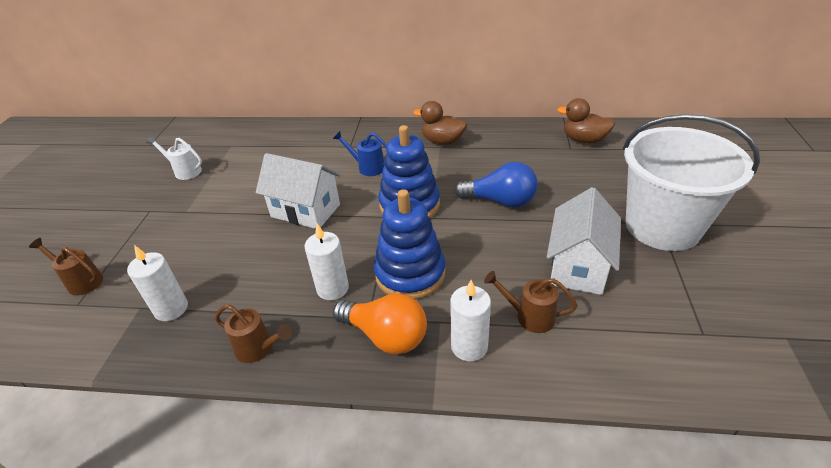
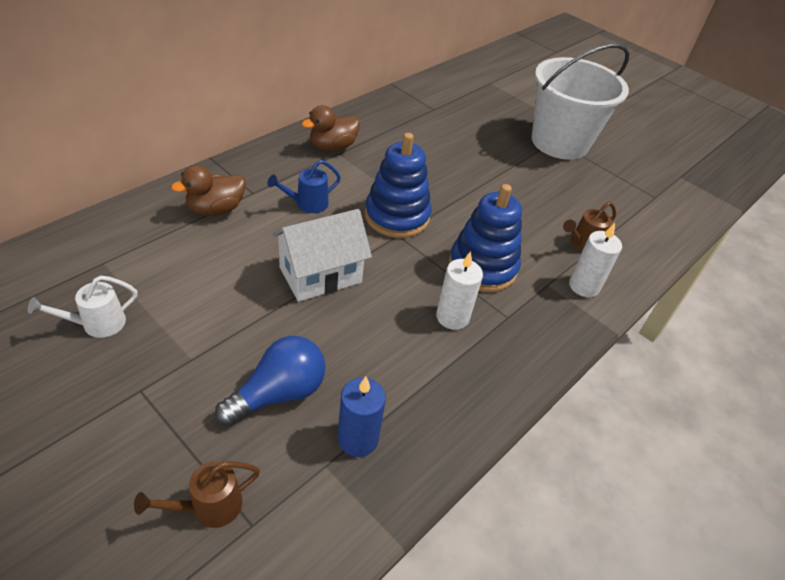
camera: 60 degrees left, 5 degrees up
white candle [127,245,188,321] -> blue candle [338,377,386,457]
brown watering can [215,304,292,363] -> none
orange light bulb [333,293,427,354] -> none
blue light bulb [455,162,538,208] -> blue light bulb moved to [215,336,326,426]
white house [547,187,621,295] -> none
brown duck [557,98,615,143] -> brown duck moved to [171,165,246,216]

